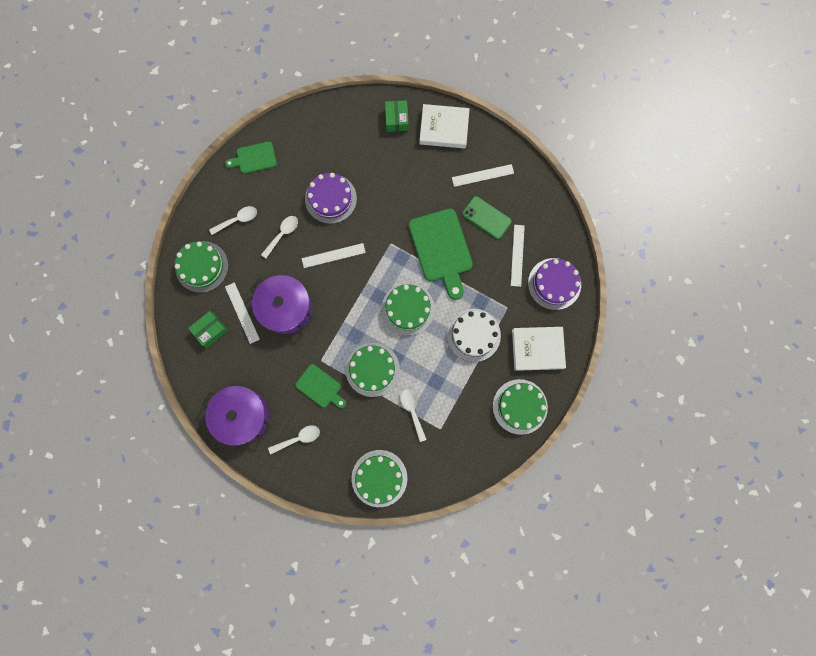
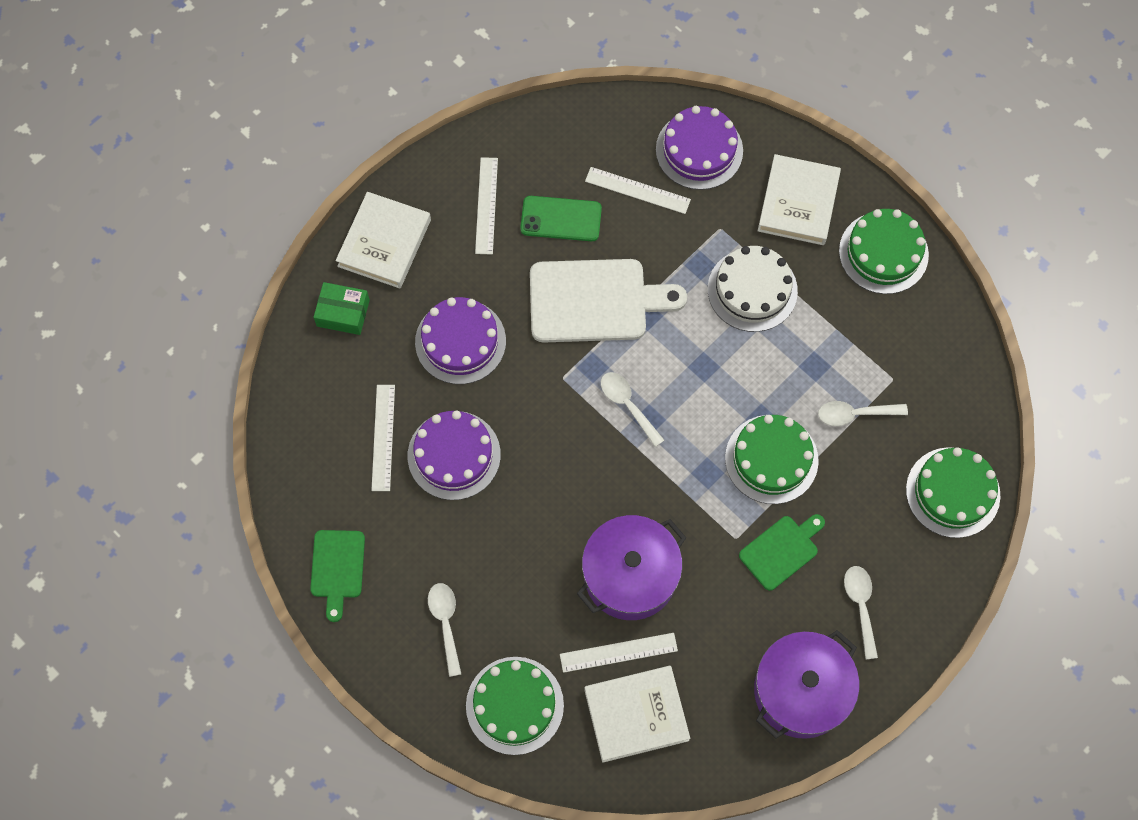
camera: 75 degrees left, 10 degrees down
green box [188,311,228,348] -> white book [584,666,690,763]
white spoon [261,216,298,258] -> white spoon moved to [601,372,664,447]
white ruler [302,243,366,268] -> white ruler moved to [371,385,395,491]
green cake [381,283,435,336] -> none
green cutting board [409,209,473,300] -> white cutting board [530,259,687,343]
green phone [462,196,512,239] -> green phone turned 45 degrees clockwise [520,196,602,241]
none -> purple cake [415,297,506,384]

